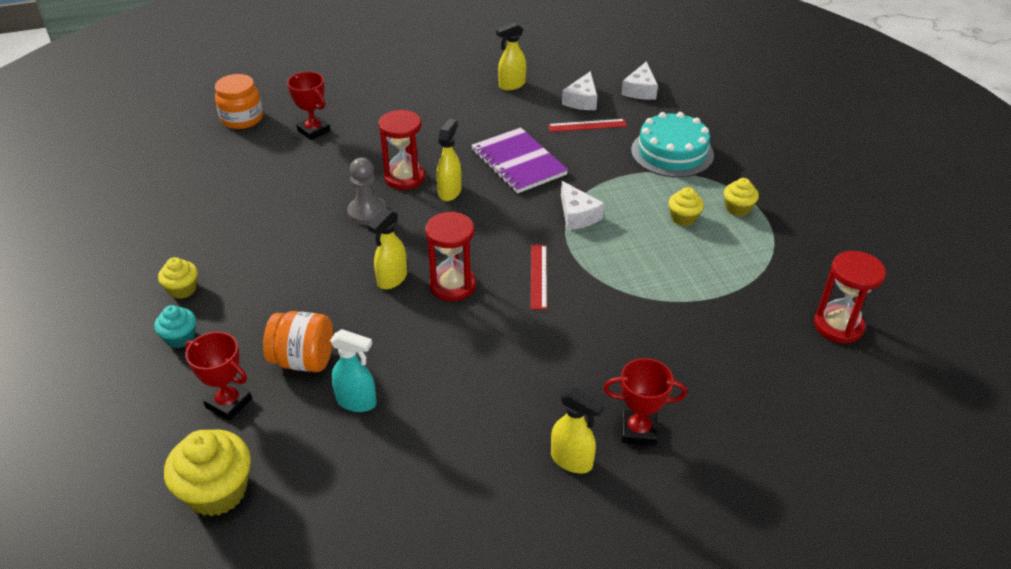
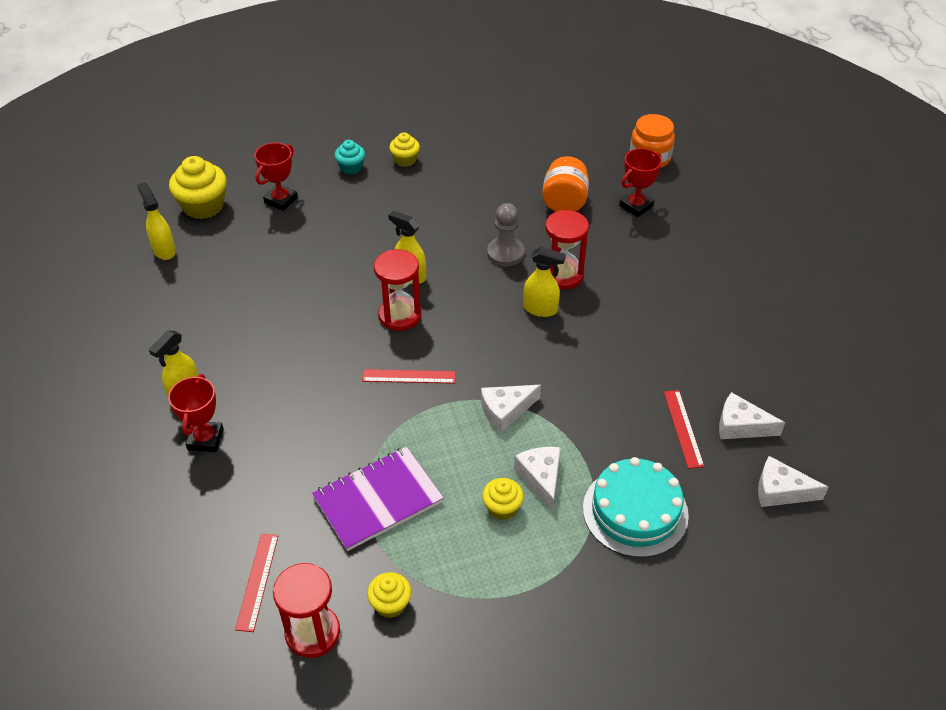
camera: 90 degrees right, 5 degrees up
orange jar [263,311,333,372] -> orange jar moved to [542,156,589,212]
turquoise spray bottle [330,329,377,412] -> none
purple notebook [471,127,568,194] -> purple notebook moved to [312,447,444,551]
yellow spray bottle [496,22,526,90] -> yellow spray bottle moved to [137,182,176,260]
yellow cupcake [724,178,759,216] -> yellow cupcake moved to [367,572,411,618]
none -> red ruler [235,534,278,632]
none -> white cheese [514,447,561,512]

